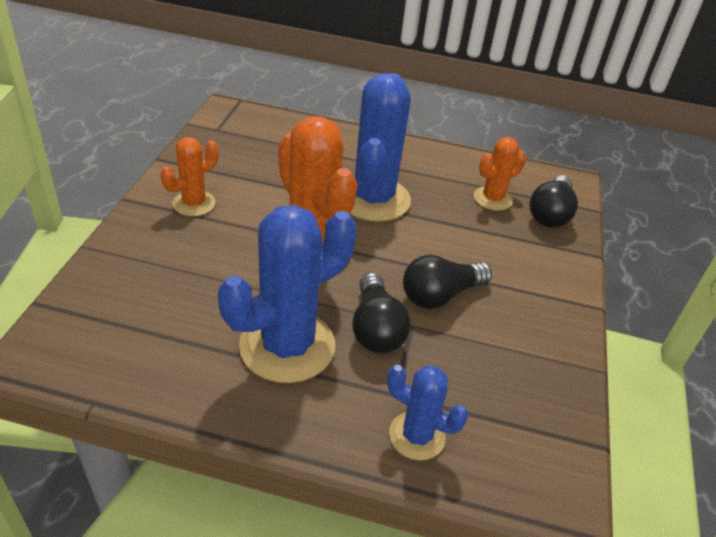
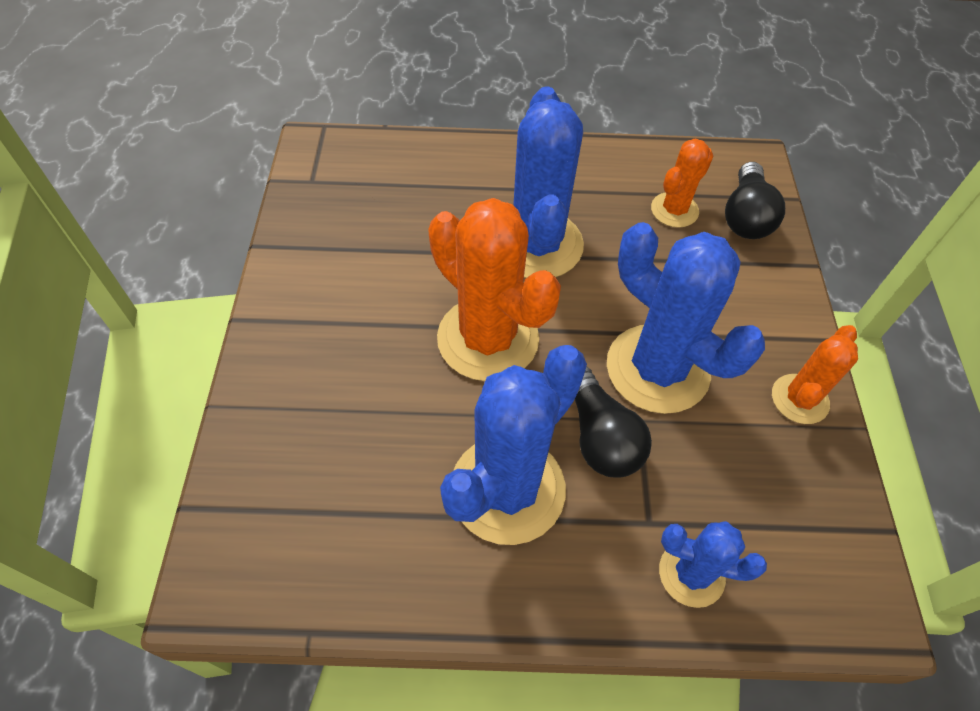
camera: 10 degrees left, 15 degrees up
orange cactus [160,137,219,216] -> orange cactus moved to [772,325,858,424]
black light bulb [403,255,492,309] -> blue cactus [607,222,765,414]

